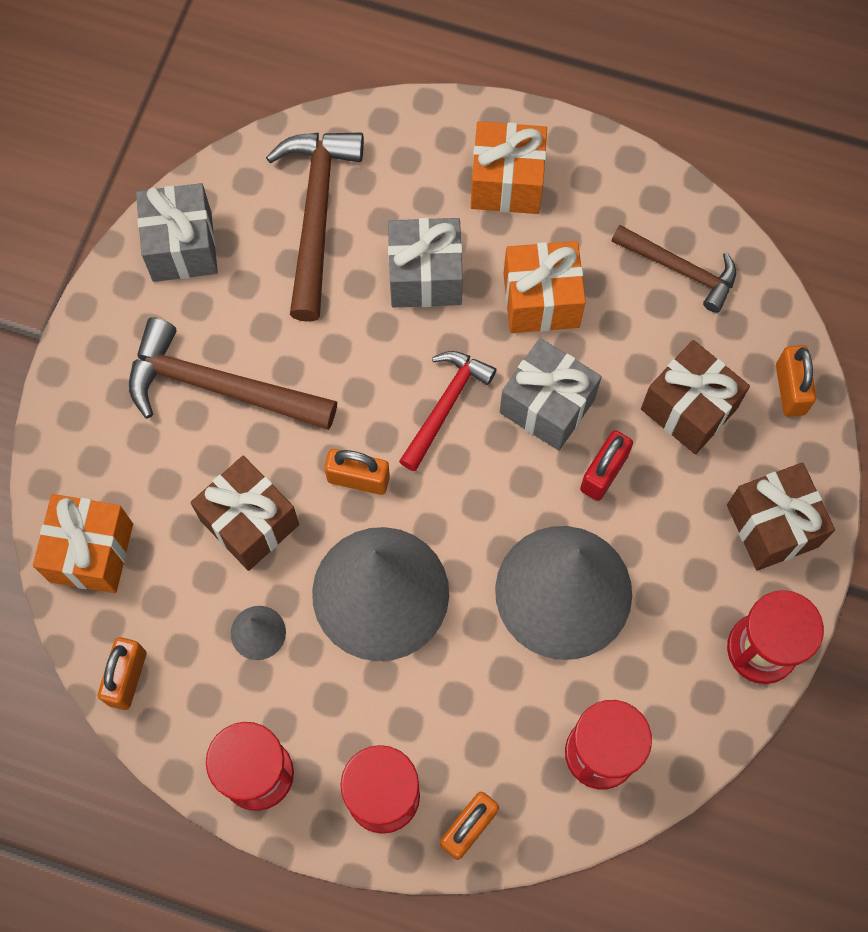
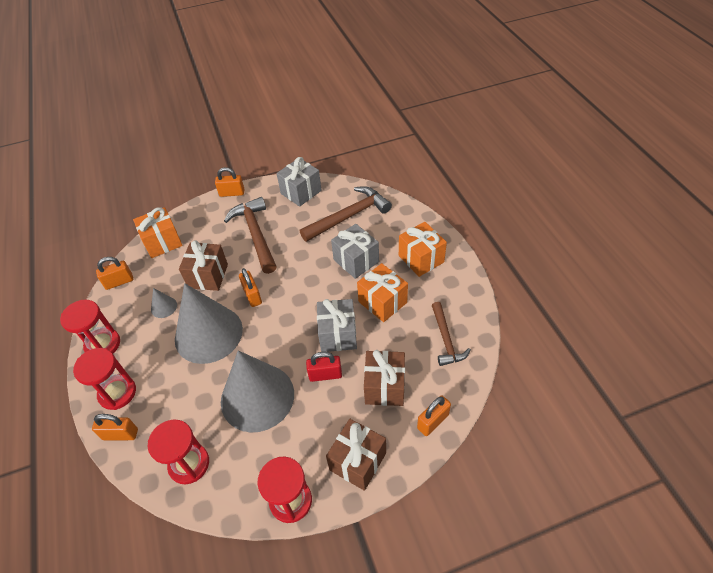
camera: 55 degrees right, 20 degrees down
red hammer [399,351,497,471] -> none
none -> orange padlock [215,167,244,197]

